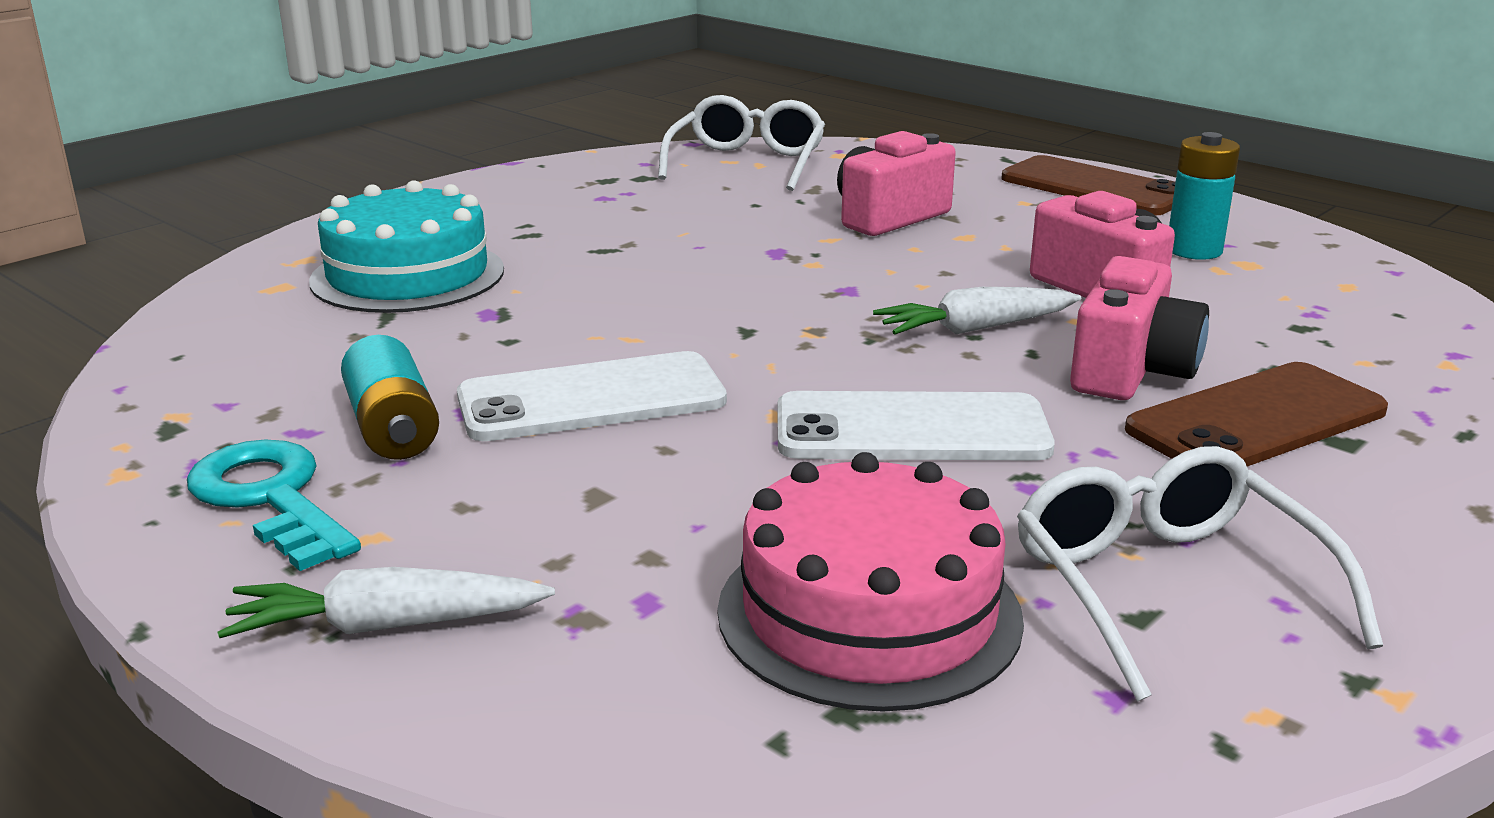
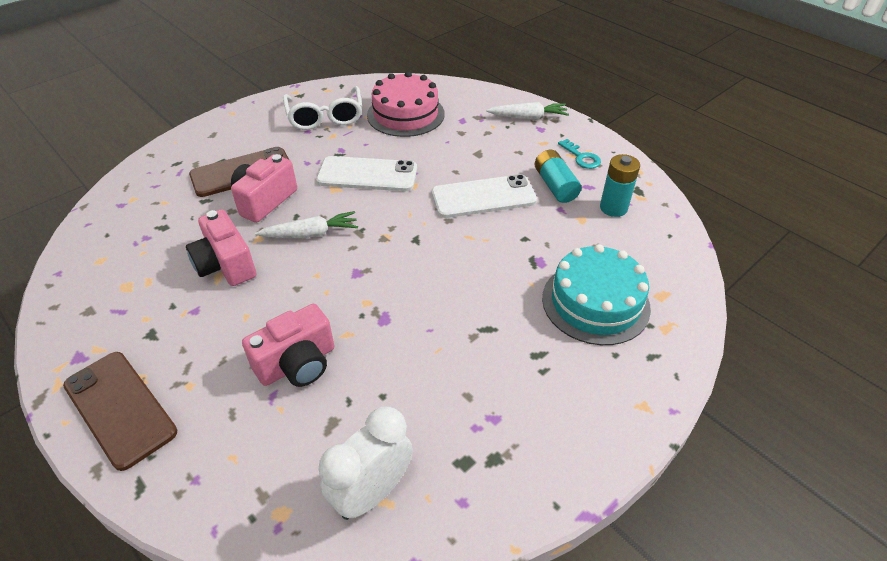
camera: 175 degrees left, 20 degrees up
turquoise key [187,440,361,571] -> turquoise key [558,139,601,169], size x0.63
white glasses [658,95,825,191] -> white clock [319,406,413,520]
turquoise battery [1169,132,1240,260] -> turquoise battery moved to [600,154,640,217]

